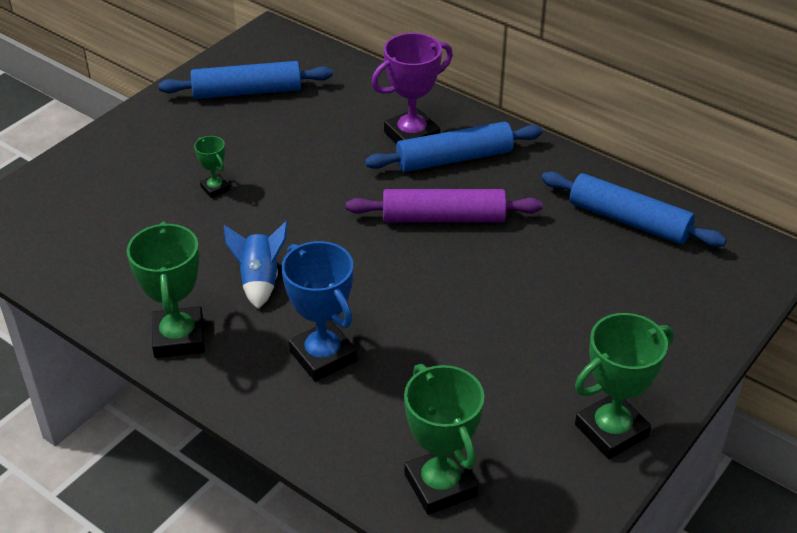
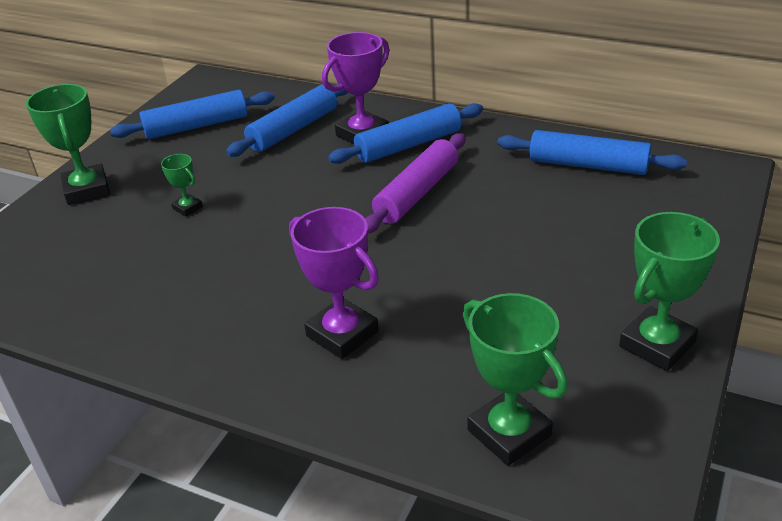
camera: 10 degrees left, 5 degrees down
green trophy [127,222,205,358] -> green trophy moved to [26,84,110,205]
blue rocket [224,221,288,309] -> none
blue trophy [281,241,357,381] -> purple trophy [289,207,379,359]
purple rolling pin [346,189,543,222] -> purple rolling pin turned 45 degrees counterclockwise [365,133,465,233]
none -> blue rolling pin [226,84,348,157]

